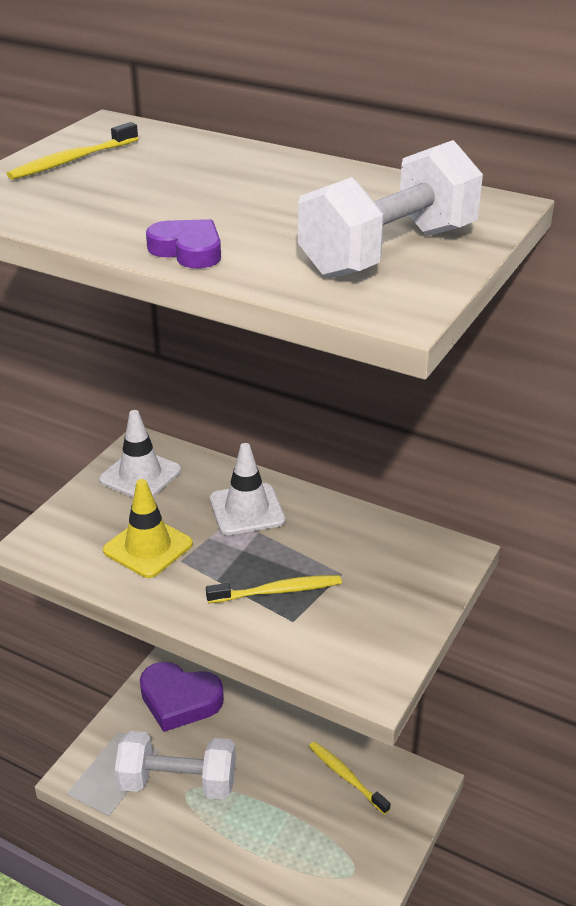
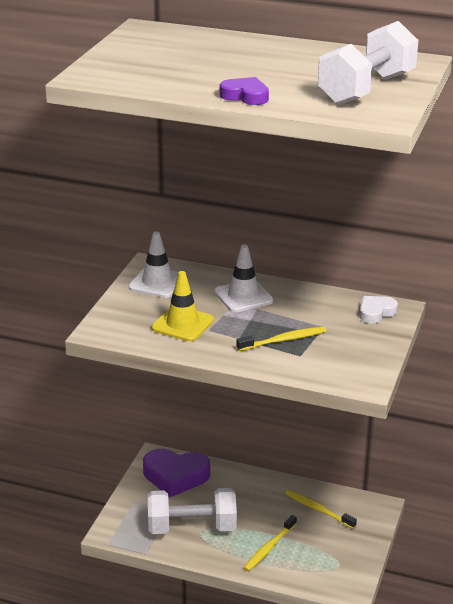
camera: 10 degrees left, 5 degrees down
yellow toothbrush [7,122,138,180] -> yellow toothbrush moved to [243,515,297,572]
none -> white heart [360,296,398,323]

